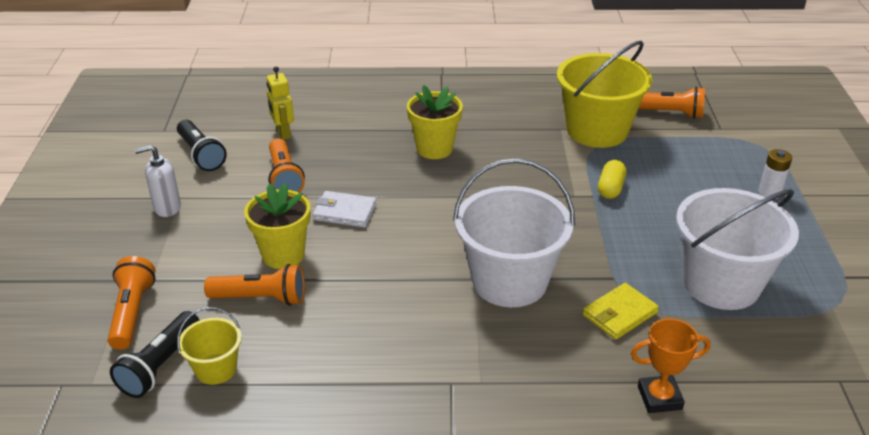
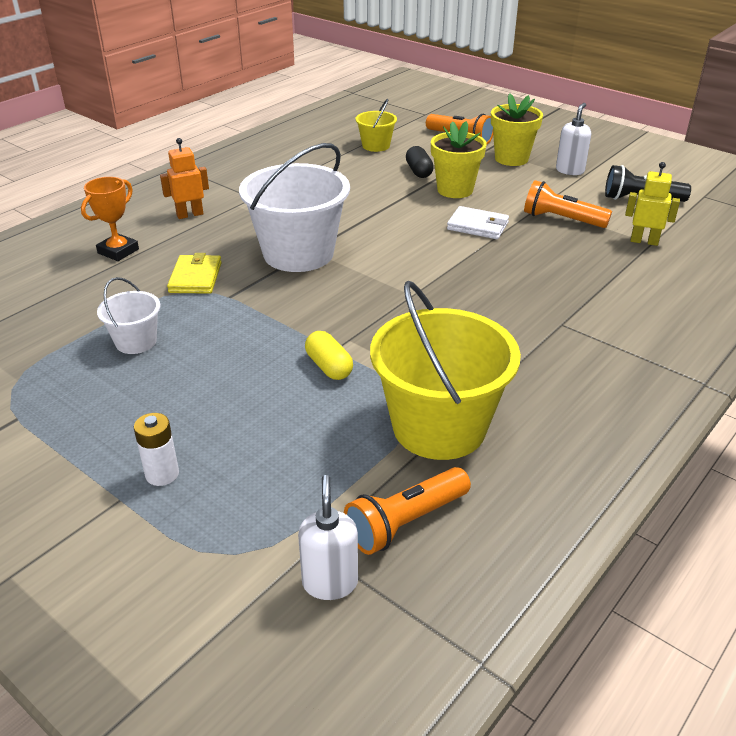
camera: 130 degrees right, 0 degrees up
black flashlight [110,311,200,398] -> none
orange flashlight [204,264,305,306] -> black capsule [406,146,434,178]
white wallet [313,191,377,227] -> white wallet turned 60 degrees clockwise [447,206,509,239]
yellow flower pot [407,85,463,159] -> yellow flower pot moved to [491,93,543,166]
white bucket [676,188,799,310] -> white bucket [97,277,160,354], size x0.49
none -> orange robot [160,138,209,219]
none -> white soap dispenser [298,475,358,600]

